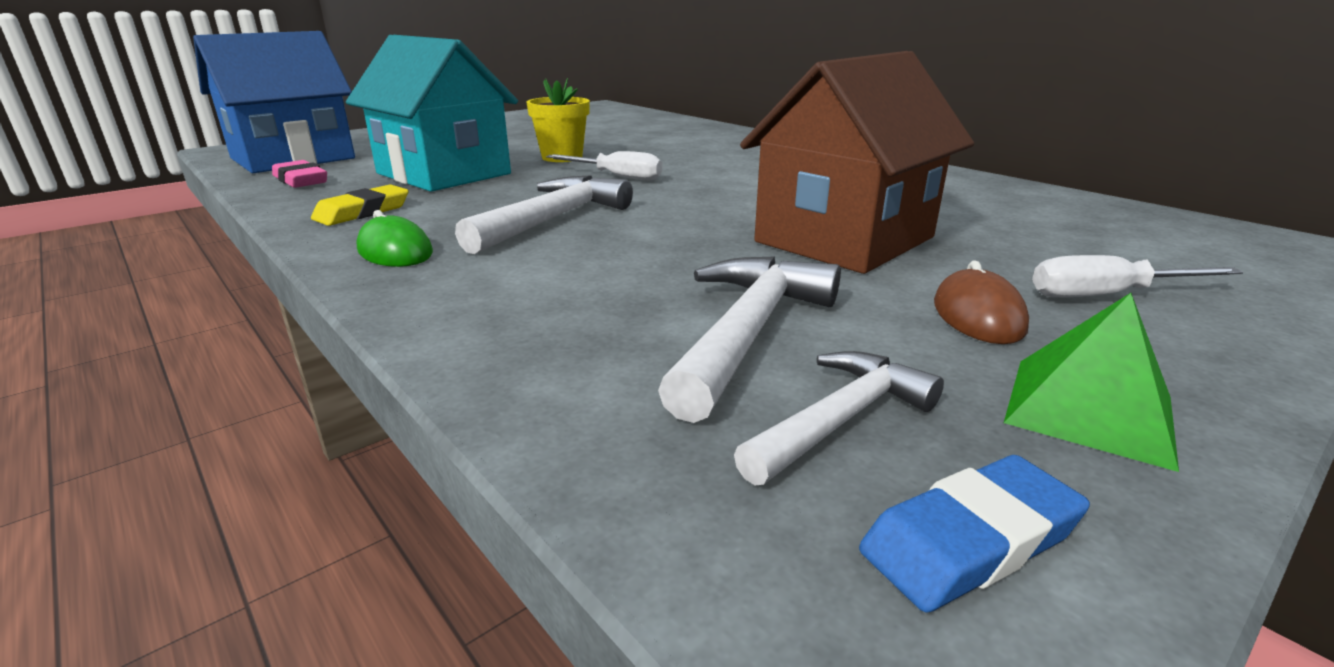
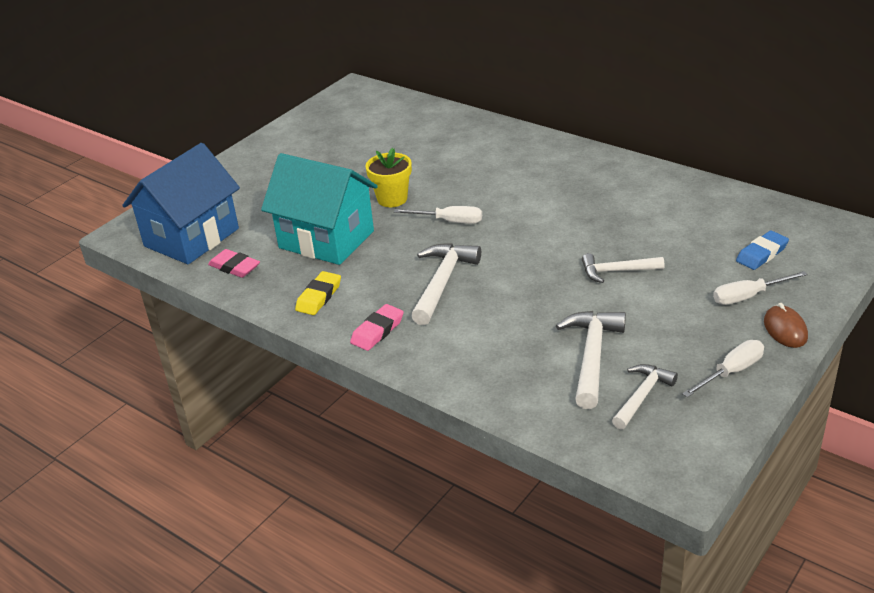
camera: 10 degrees left, 10 degrees up
green mouse [356,210,433,267] -> pink eraser [350,304,404,351]
brown house [740,51,974,274] -> white hammer [582,253,664,283]
blue eraser [859,455,1090,612] -> blue eraser moved to [736,231,789,270]
brown mouse [934,260,1029,344] -> brown mouse moved to [764,303,808,348]
green pyramid [1004,293,1179,472] -> white screwdriver [682,340,764,398]

